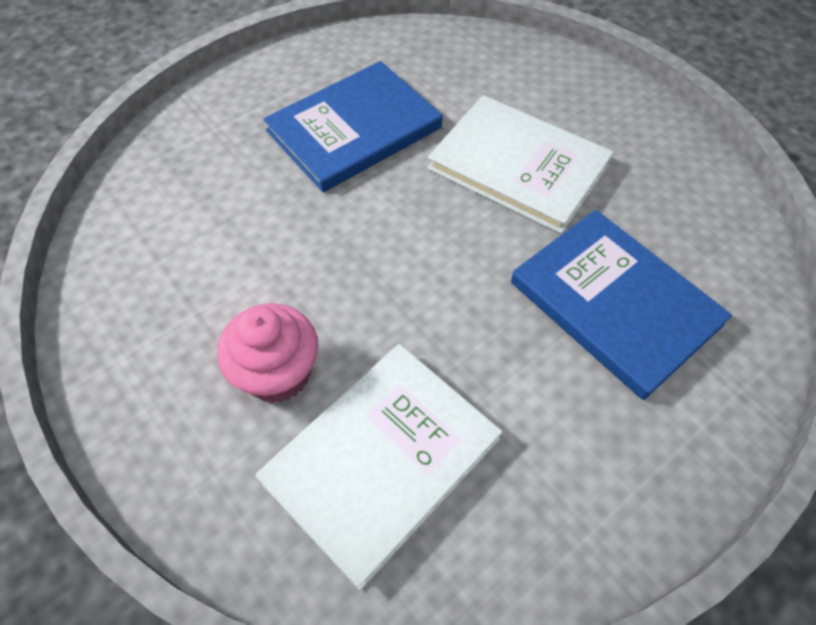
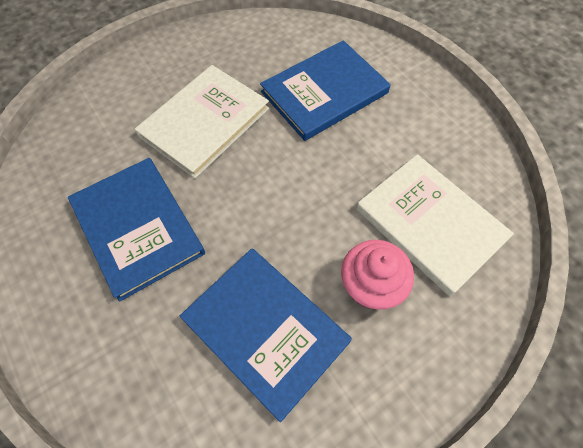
camera: 85 degrees left, 5 degrees up
none -> blue book [180,248,352,422]

